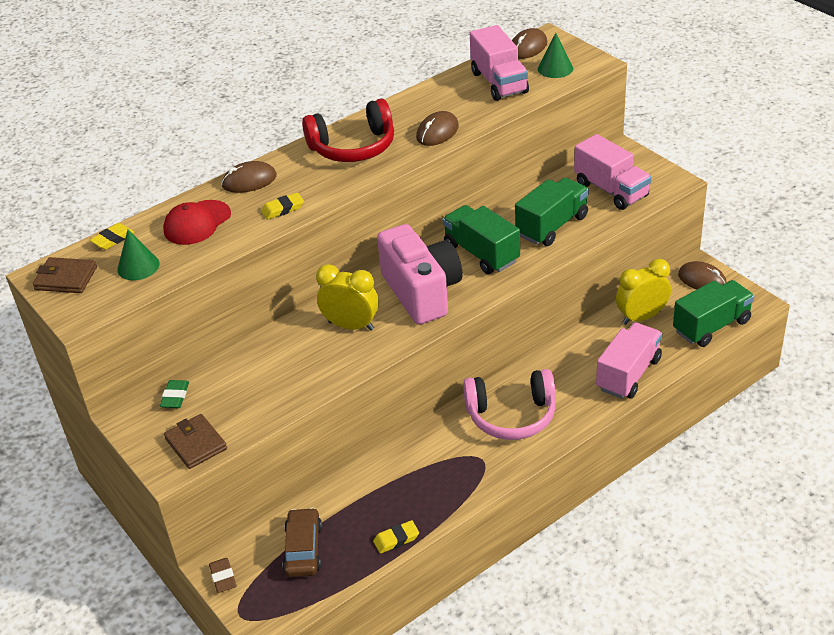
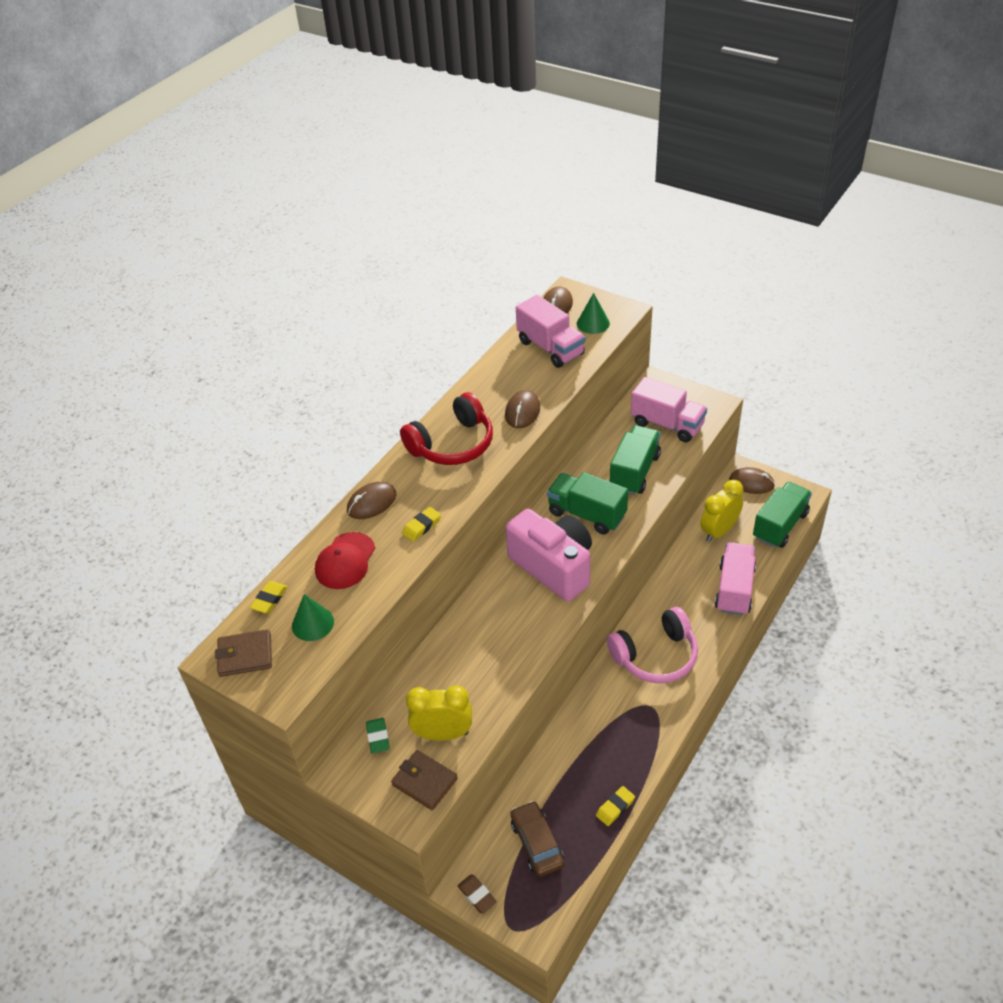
camera: 20 degrees left, 5 degrees up
yellow clock [316,264,379,331] -> yellow clock moved to [406,685,472,741]

